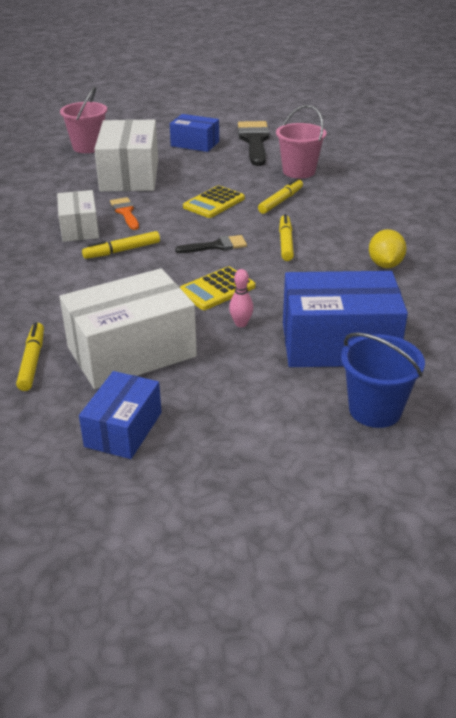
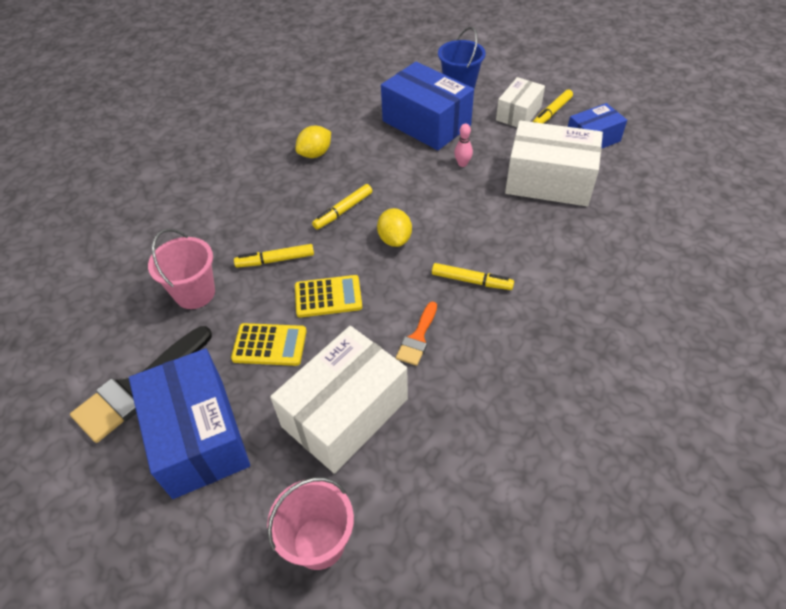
camera: 135 degrees left, 15 degrees up
yellow marker [16,322,44,391] -> yellow marker moved to [533,89,573,123]
white box [57,190,99,242] -> white box moved to [496,77,545,127]
blue box [170,114,219,152] -> blue box [129,348,250,499], size x1.70
black brush [175,235,247,253] -> yellow lemon [377,208,412,247]
yellow calculator [180,266,255,310] -> yellow calculator moved to [231,323,307,366]

